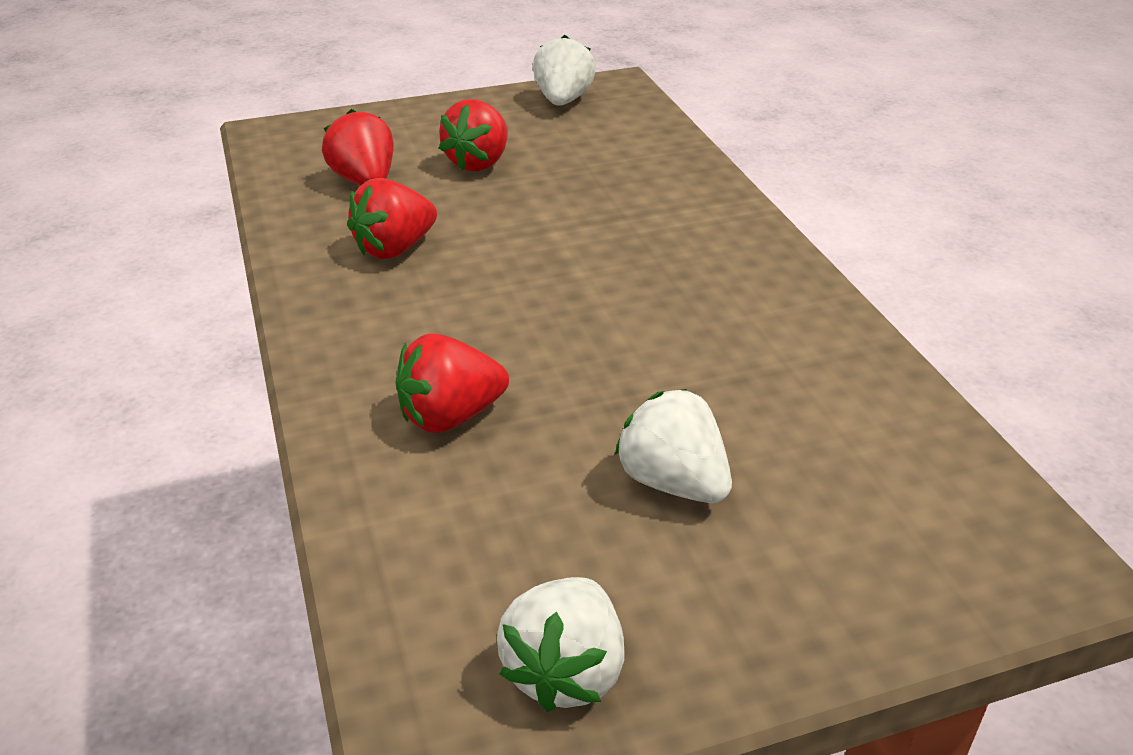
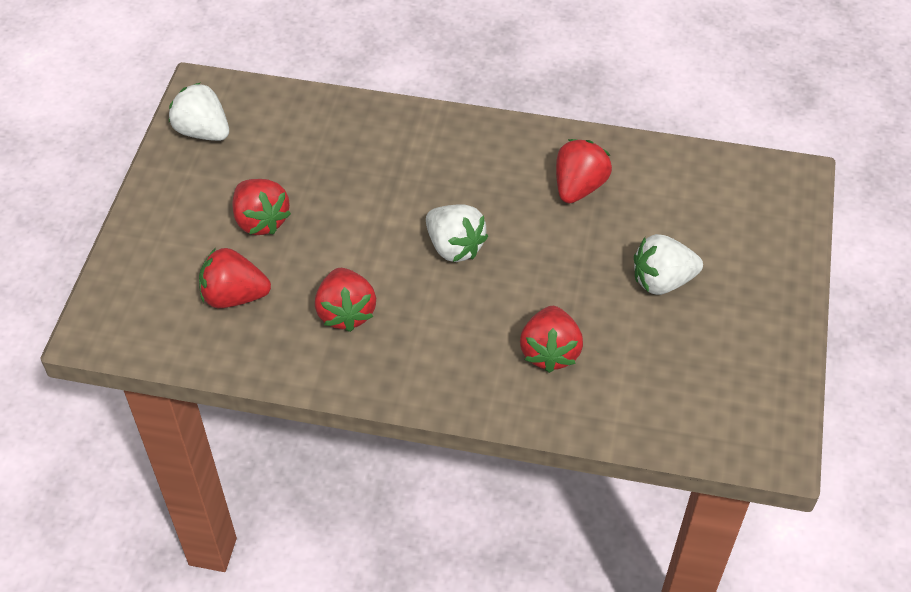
camera: 60 degrees left, 15 degrees up
white strawberry [497,577,625,712] -> white strawberry moved to [426,204,488,262]
none -> red strawberry [556,139,612,204]

